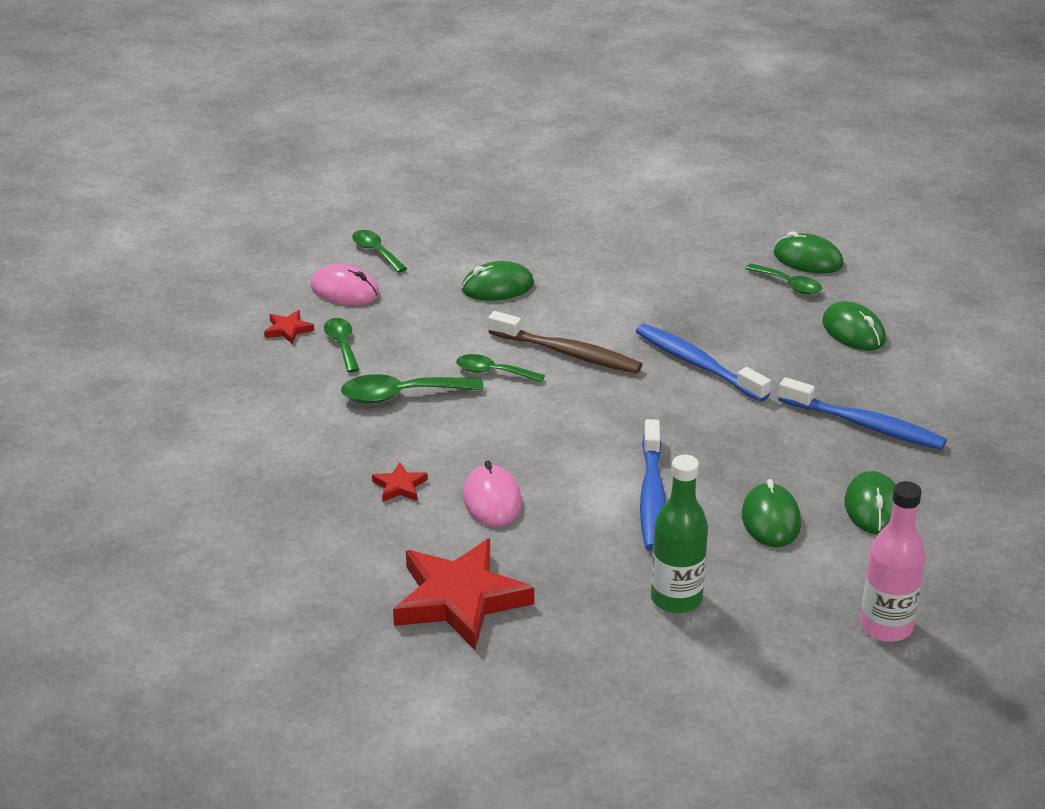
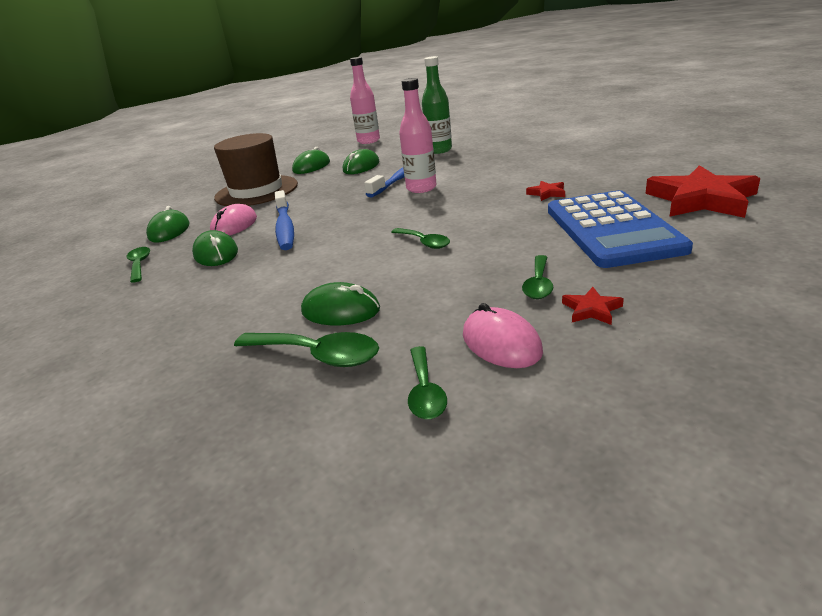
camera: 145 degrees left, 5 degrees down
green spoon [341,374,483,403] -> green spoon moved to [234,332,379,367]
red star [393,538,534,650] -> red star moved to [645,165,760,218]
pink mouse [463,461,522,527] -> pink mouse moved to [210,204,257,236]
brown toothbrush [488,311,642,373] -> none
green mouse [774,231,844,274] -> green mouse moved to [192,230,238,266]
blue toothbrush [778,377,947,450] -> brown hat [214,133,298,206]
none -> pink bottle [399,78,437,193]
none -> blue calculator [548,190,693,268]

